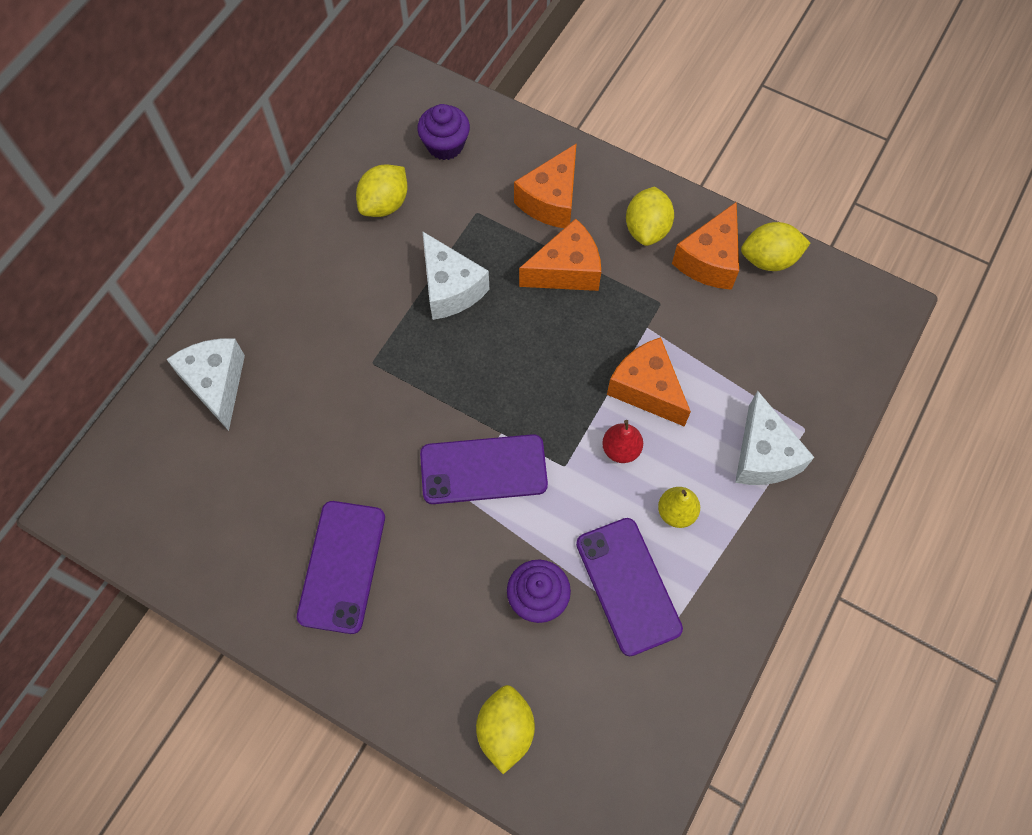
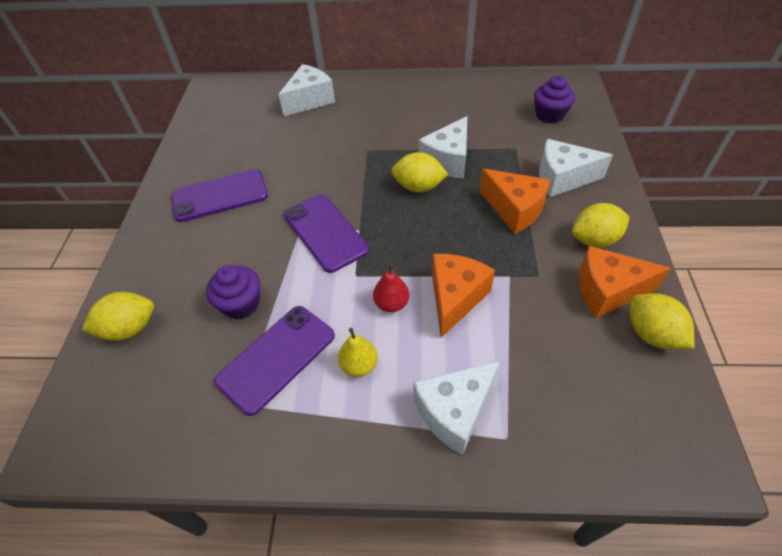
camera: 65 degrees right, 15 degrees down
yellow lemon [356,164,408,217] -> yellow lemon moved to [391,152,448,192]
orange cheese [514,143,577,228] -> white cheese [539,139,613,197]

